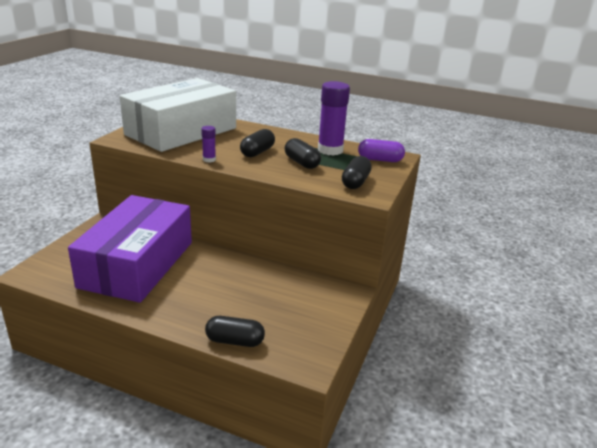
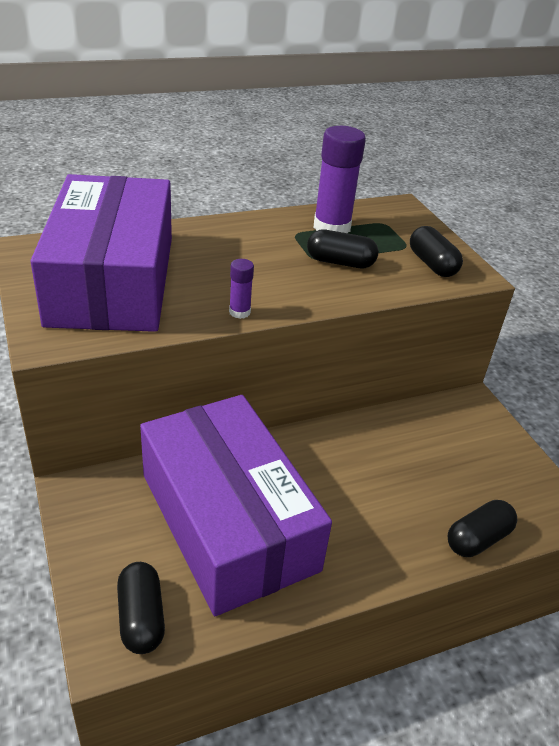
camera: 45 degrees left, 10 degrees up
white box [120,78,236,152] -> purple box [31,174,172,332]
black capsule [240,129,275,157] -> black capsule moved to [117,562,165,654]
purple capsule [358,139,405,162] -> none

